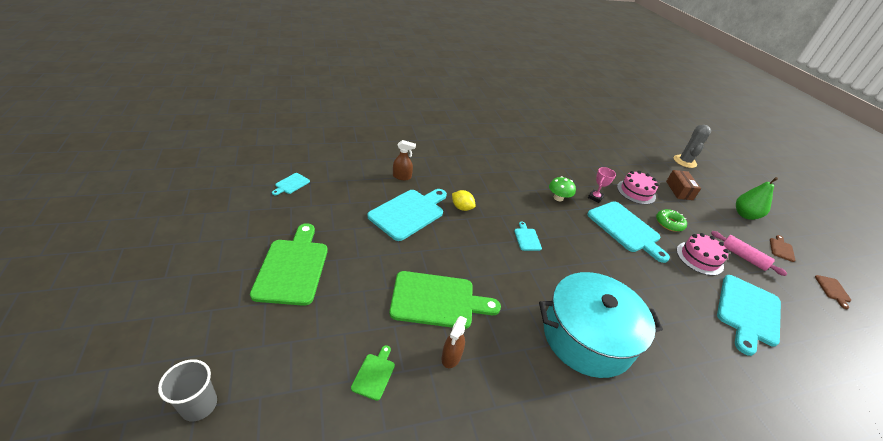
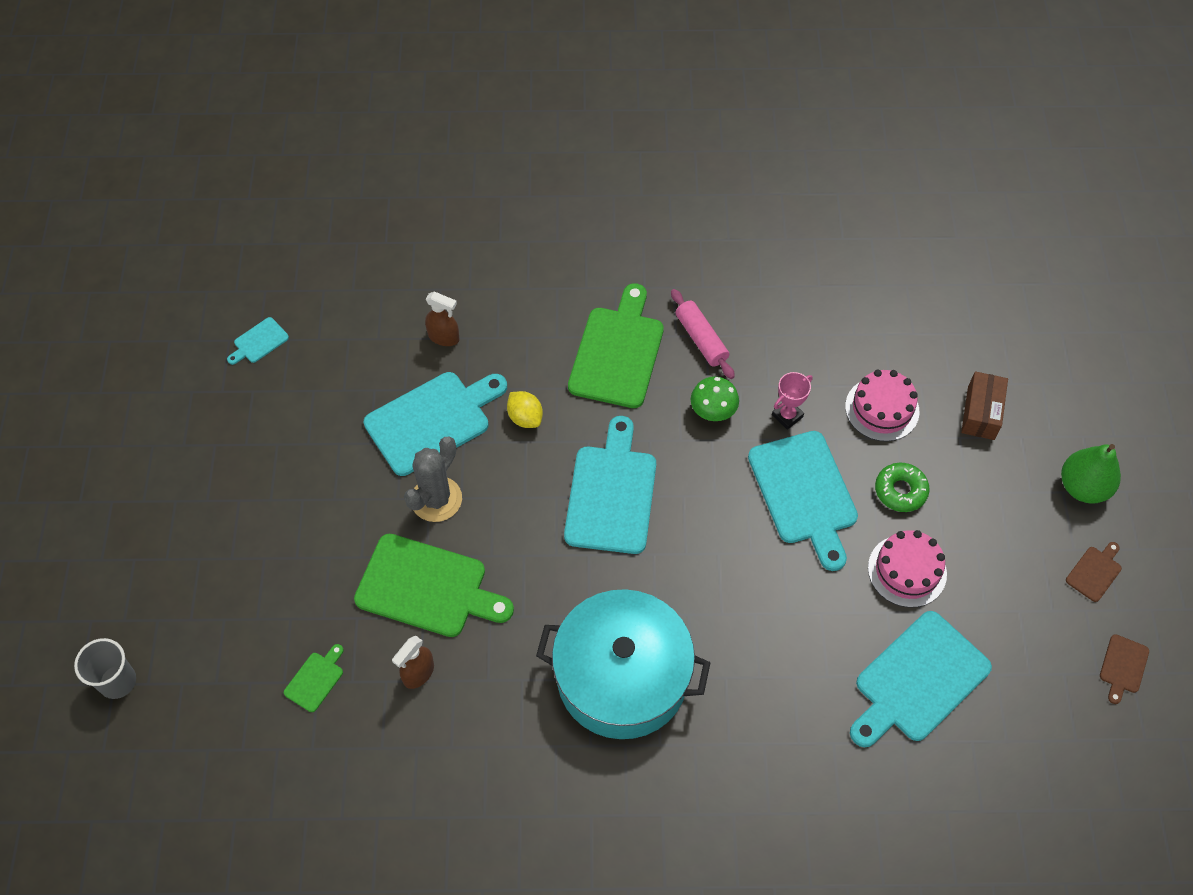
camera: 20 degrees right, 20 degrees up
green cutting board [250,223,328,306] -> green cutting board moved to [568,283,664,408]
turquoise cutting board [514,222,542,251] -> turquoise cutting board [564,416,656,554], size x2.24
grey cactus [674,125,711,168] -> grey cactus moved to [404,437,462,522]
pink rolling pin [711,231,787,276] -> pink rolling pin moved to [671,289,735,379]

